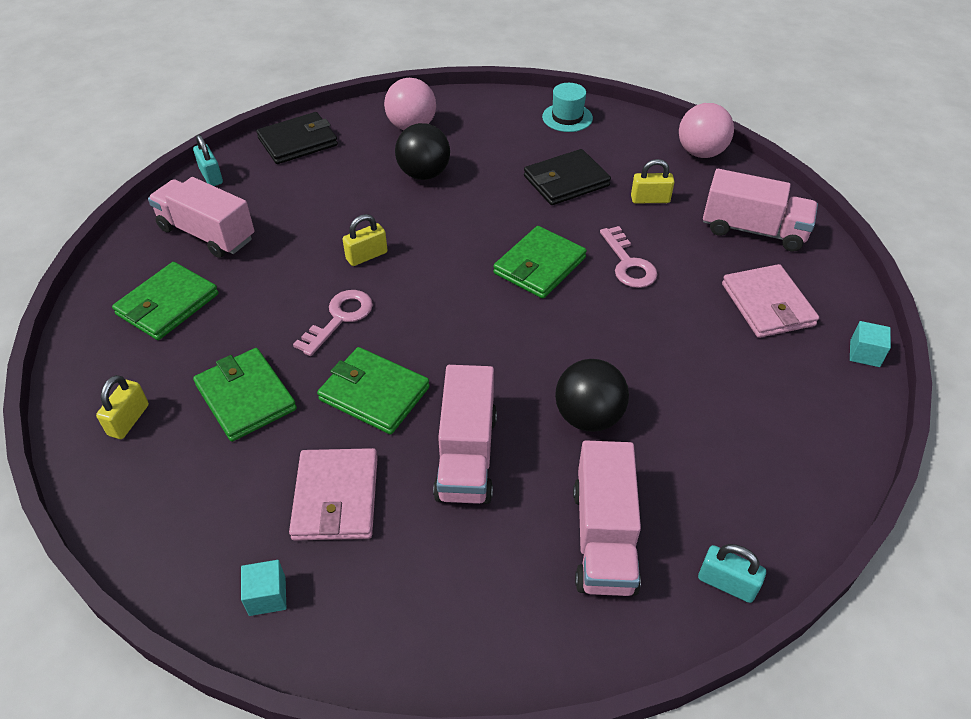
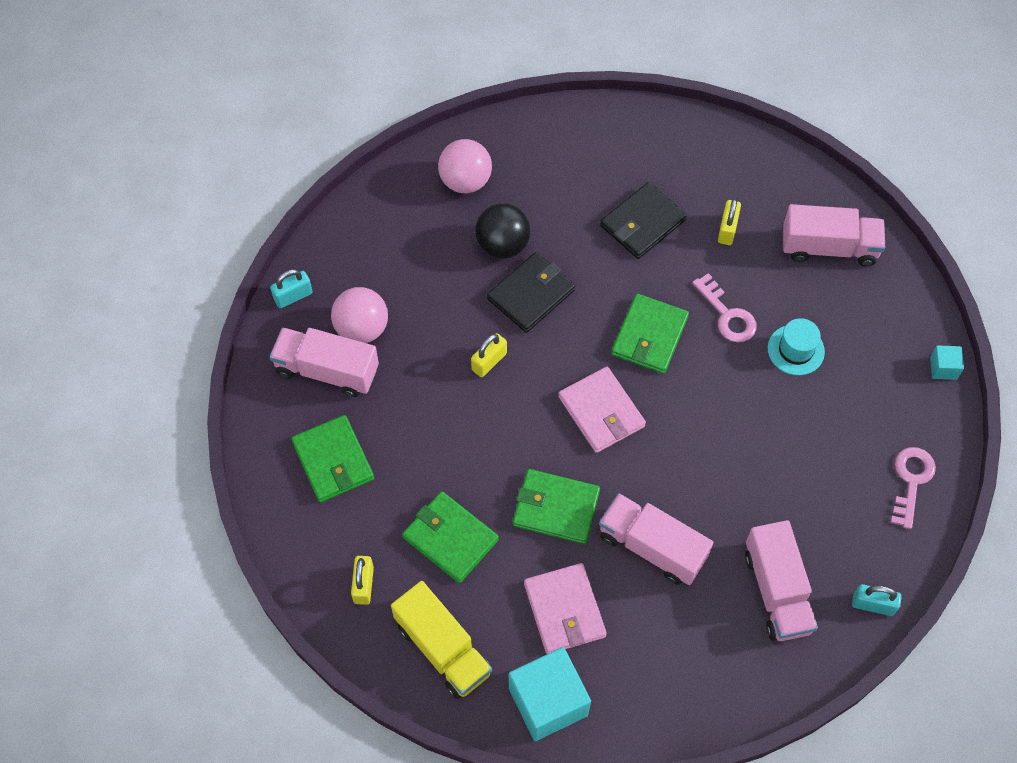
camera: 15 degrees left, 15 degrees up
green wallet [112,262,219,340] -> green wallet turned 45 degrees counterclockwise [291,415,374,502]
turquoise padlock [193,135,223,186] -> turquoise padlock turned 75 degrees counterclockwise [270,269,313,308]
turquoise cube [241,560,286,616] -> turquoise cube [509,647,591,741], size x2.16
black wallet [256,112,338,164] -> black wallet moved to [487,252,575,333]
pink key [293,290,373,356] -> pink key moved to [891,447,936,529]
pink truck [433,365,497,504] -> pink truck turned 135 degrees clockwise [599,493,713,585]
turquoise hat [542,83,593,132] -> turquoise hat moved to [768,318,825,375]
black ball [555,359,629,432] -> none
yellow padlock [631,159,674,204] -> yellow padlock turned 60 degrees counterclockwise [718,199,741,245]
pink ball [679,103,734,158] -> pink ball moved to [331,287,388,343]
pink wallet [722,264,819,338] -> pink wallet moved to [558,367,646,453]
none -> yellow truck [391,581,492,699]

